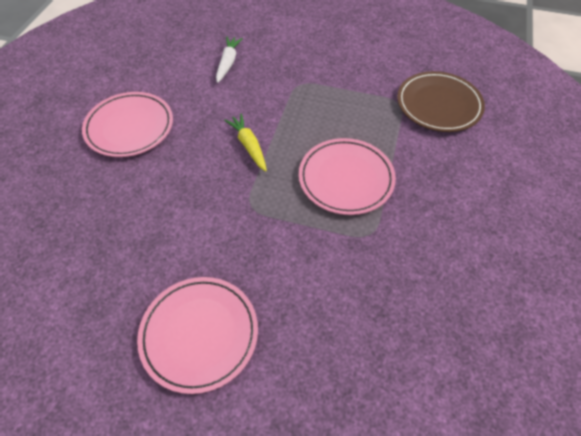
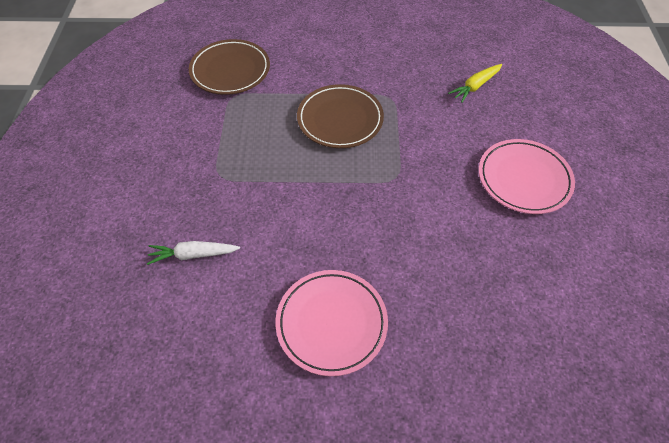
camera: 105 degrees left, 0 degrees up
yellow carrot [224,114,267,171] -> yellow carrot moved to [448,64,502,103]
pink plate [299,138,396,215] -> brown plate [297,84,384,148]

